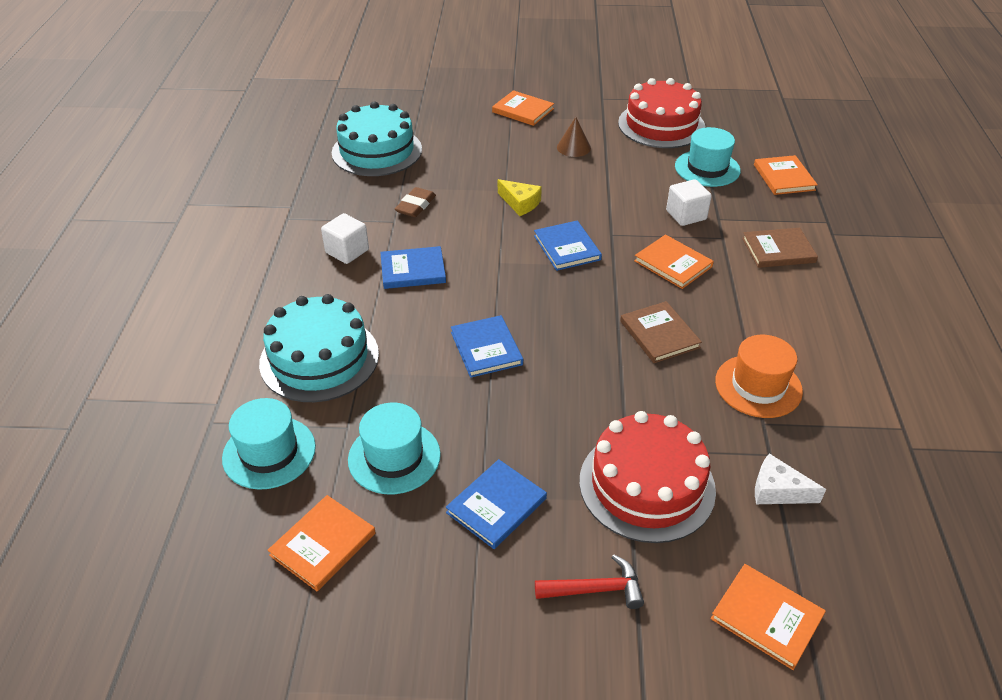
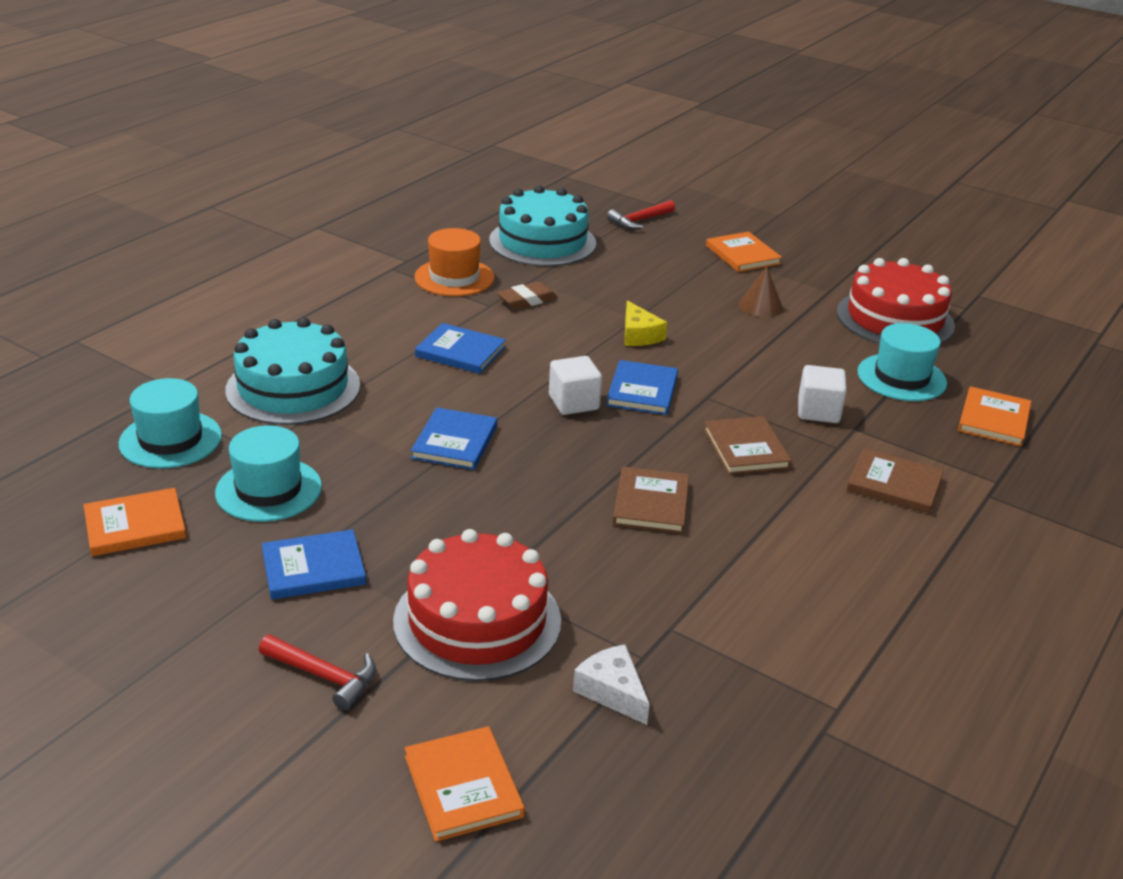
camera: 30 degrees right, 10 degrees down
white cube [321,213,369,264] -> white cube moved to [549,356,602,415]
orange book [634,234,714,289] -> brown book [704,416,792,475]
orange hat [715,335,803,418] -> orange hat moved to [414,228,494,296]
none -> red hammer [607,200,675,229]

